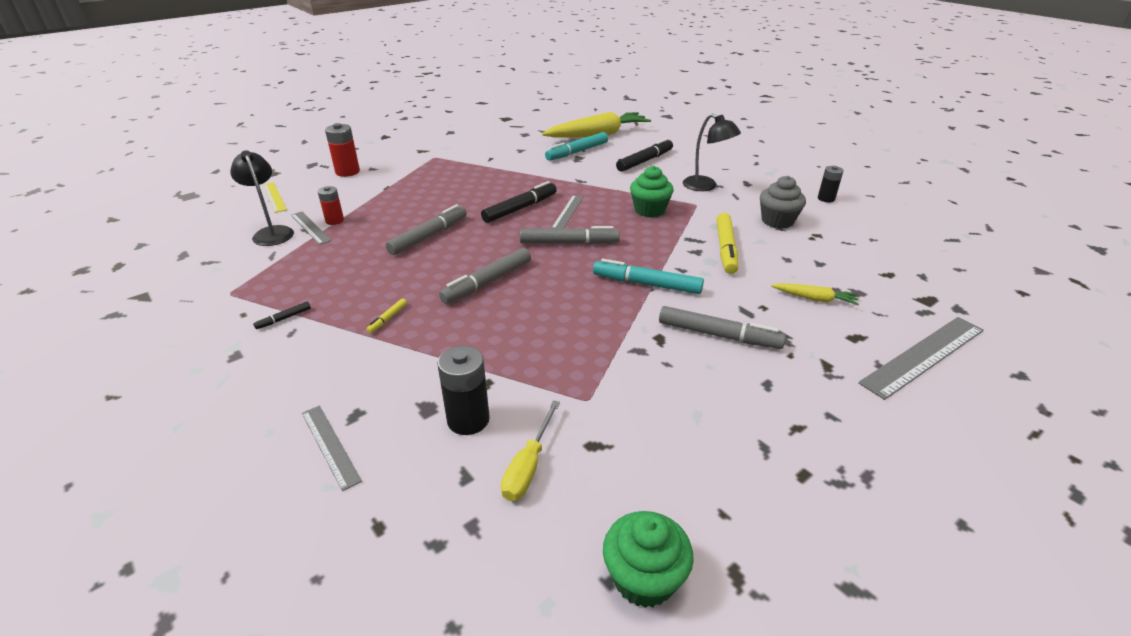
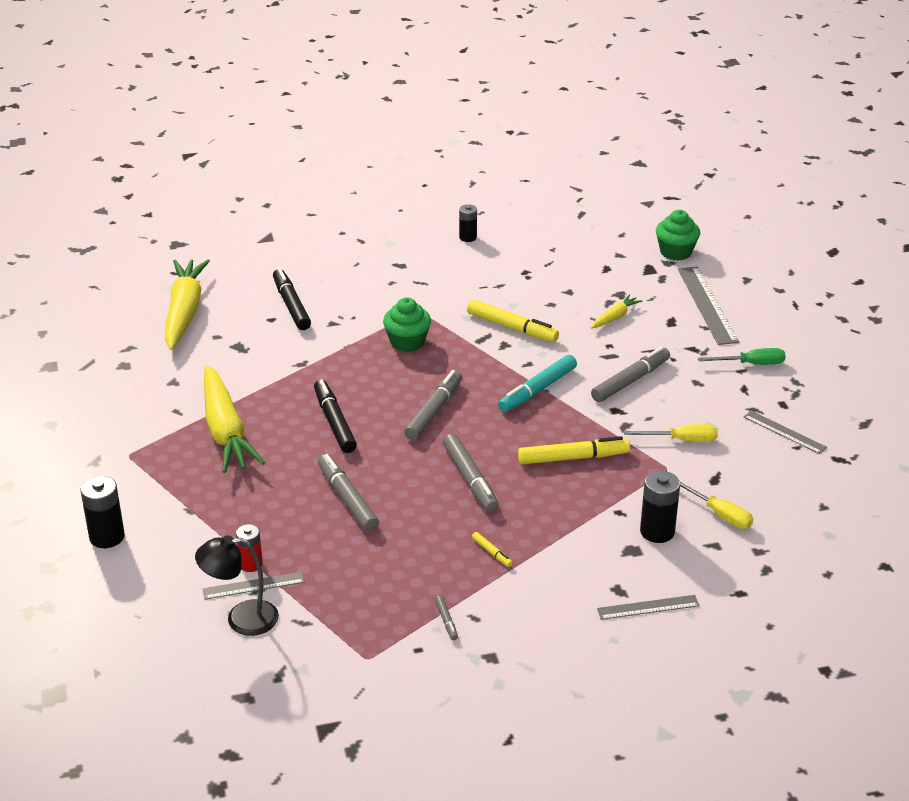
camera: 65 degrees left, 0 degrees up
black marker [253,302,311,329] -> grey marker [435,595,458,640]
yellow ruler [263,182,287,213] -> none
red battery [325,123,360,177] -> black battery [80,476,125,548]
turquoise marker [545,132,608,161] -> none
grey ruler [551,195,583,229] -> grey ruler moved to [744,411,827,454]
green cupcake [603,511,694,608] -> green cupcake moved to [656,210,700,261]
black lamp [683,114,741,191] -> none
grey cupcake [760,176,806,229] -> none
none -> yellow carrot [204,365,265,473]
none -> yellow marker [518,436,630,464]
none -> yellow screwdriver [624,424,718,442]
none -> green screwdriver [698,348,785,365]

